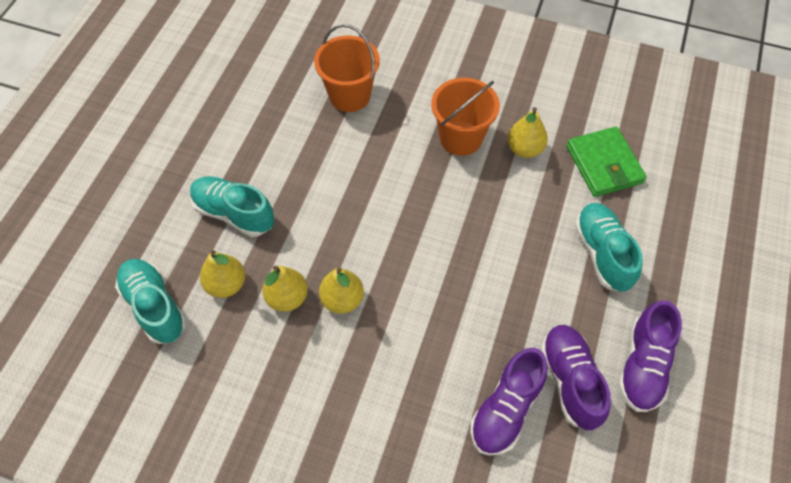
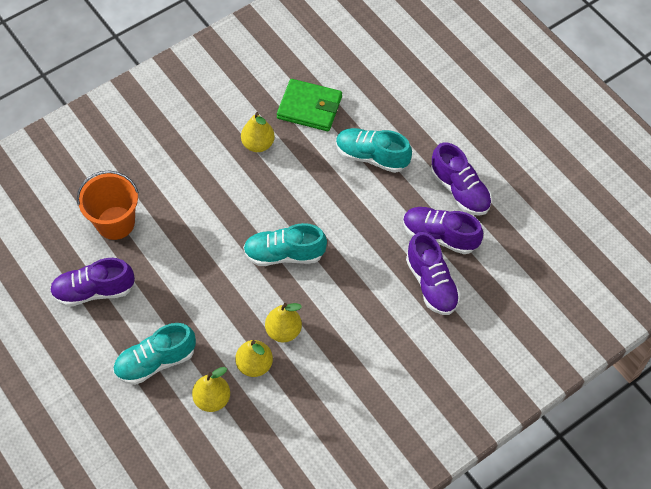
camera: 55 degrees left, 0 degrees up
turquoise shoe [115,259,186,344] -> turquoise shoe moved to [243,223,327,266]
orange bucket [431,78,500,156] -> none
none -> purple shoe [50,258,135,307]

